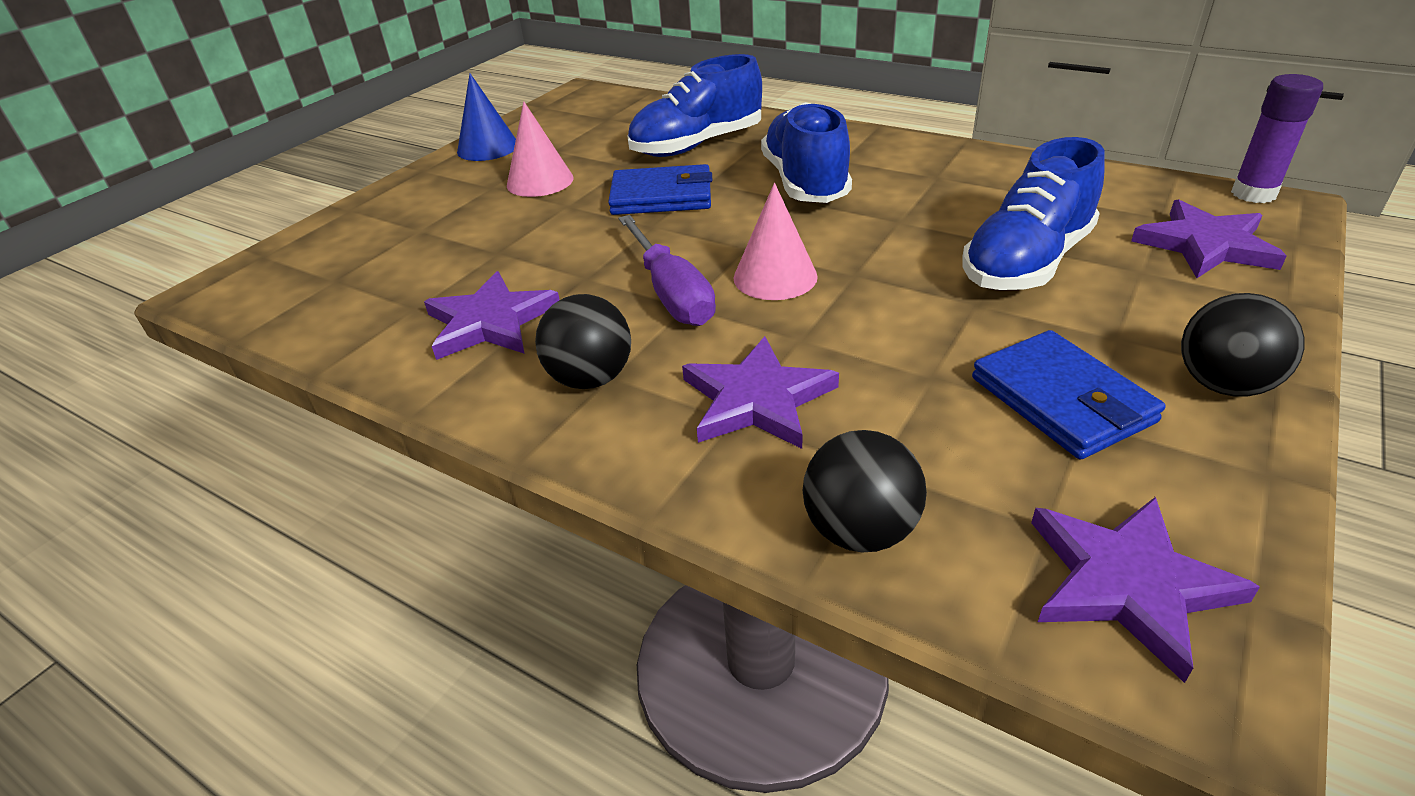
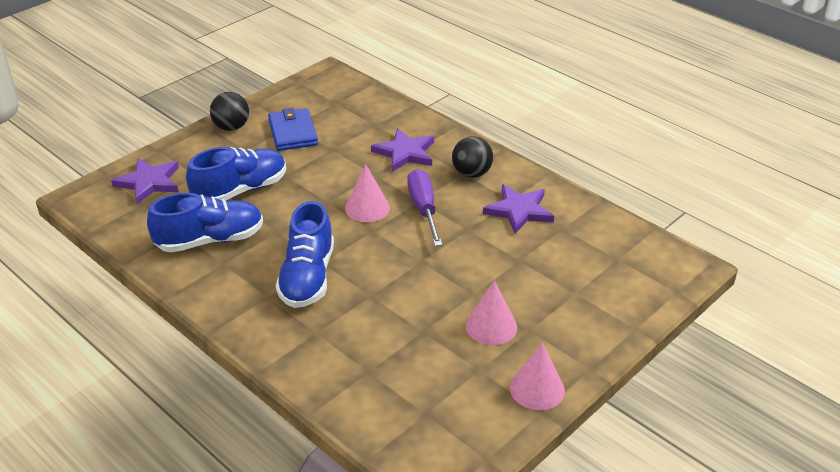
camera: 170 degrees left, 0 degrees up
blue cone [457,73,516,161] -> pink cone [510,343,565,410]
blue wallet [608,164,712,215] -> none
blue shoe [627,54,762,157] -> blue shoe moved to [147,193,263,253]
black ball [803,430,927,552] -> none
purple star [1031,497,1260,683] -> none
purple glue stick [1231,74,1323,203] -> none

